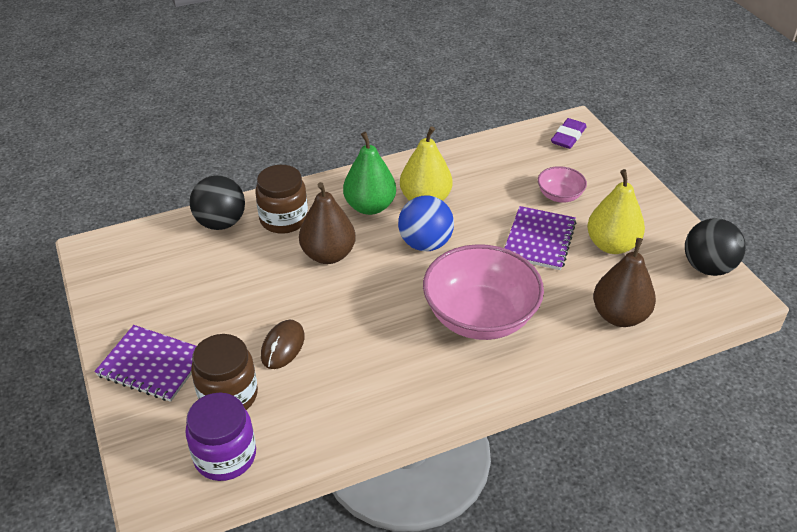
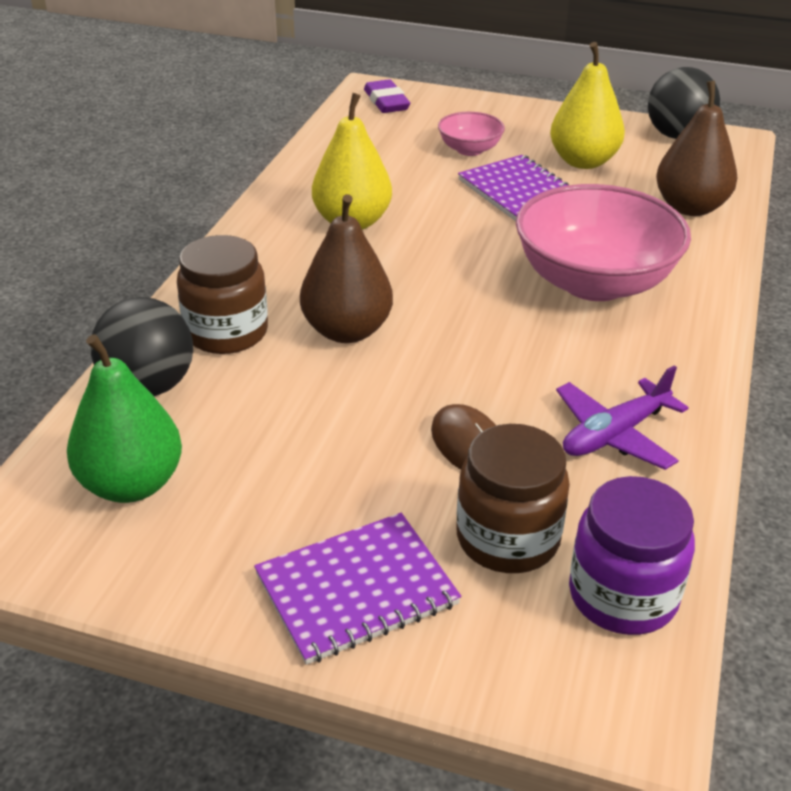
camera: 50 degrees left, 5 degrees down
green pear [343,132,396,215] -> green pear moved to [67,334,182,503]
blue ball [398,196,454,251] -> none
none -> purple plane [556,366,689,470]

